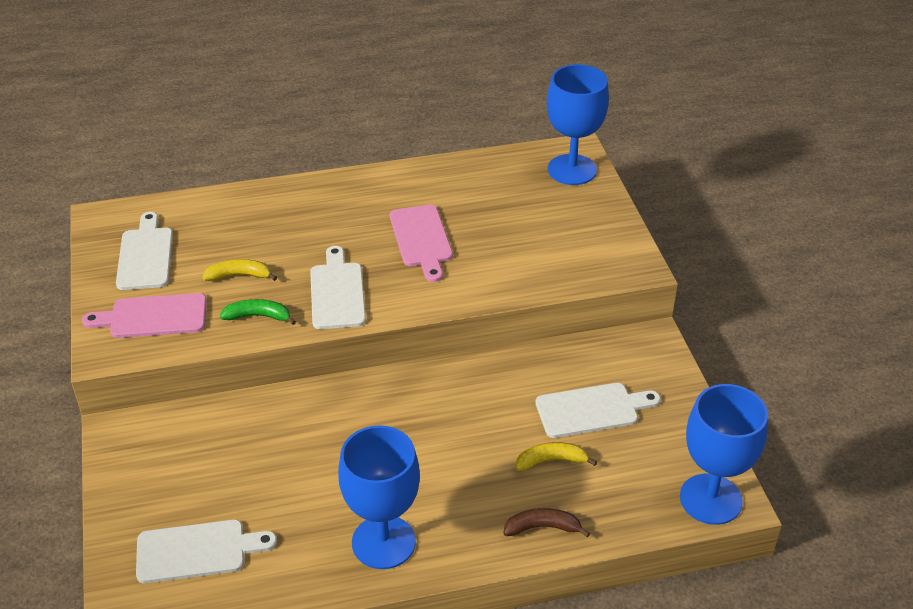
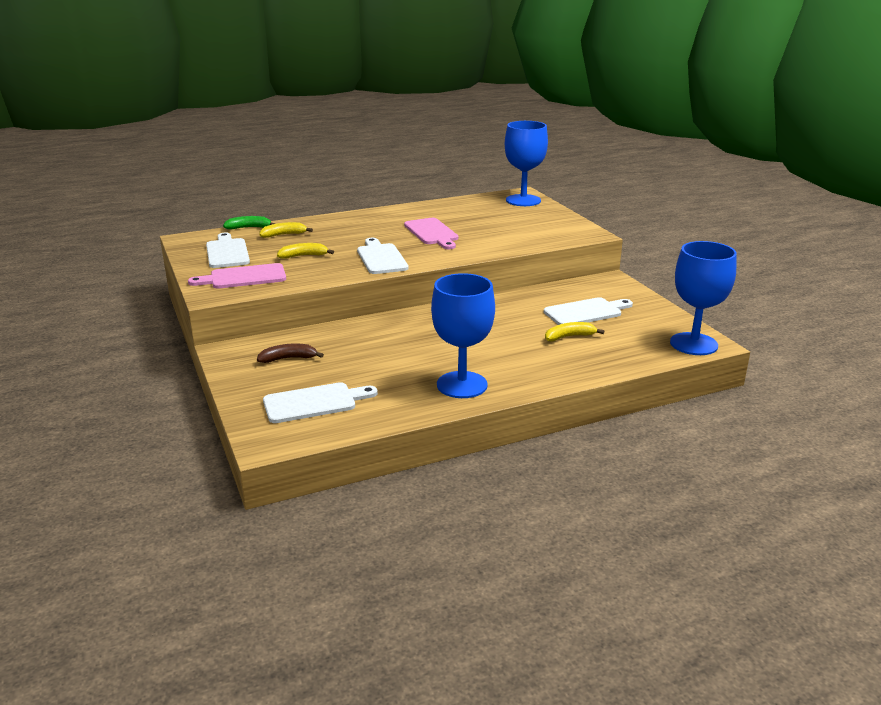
camera: 10 degrees left, 15 degrees down
green banana [220,299,296,325] -> green banana moved to [223,216,275,229]
brown banana [503,508,590,537] -> brown banana moved to [257,343,324,363]
none -> yellow banana [259,222,313,238]

